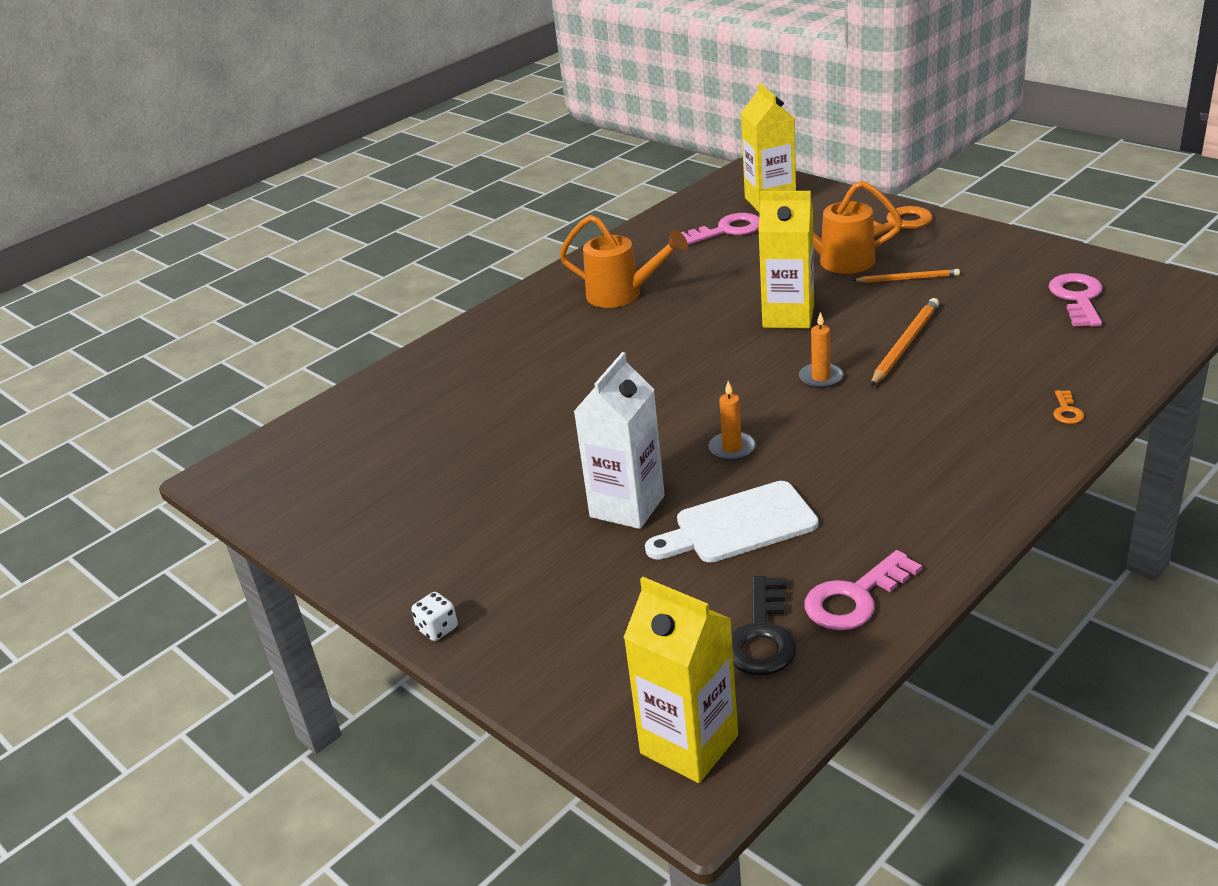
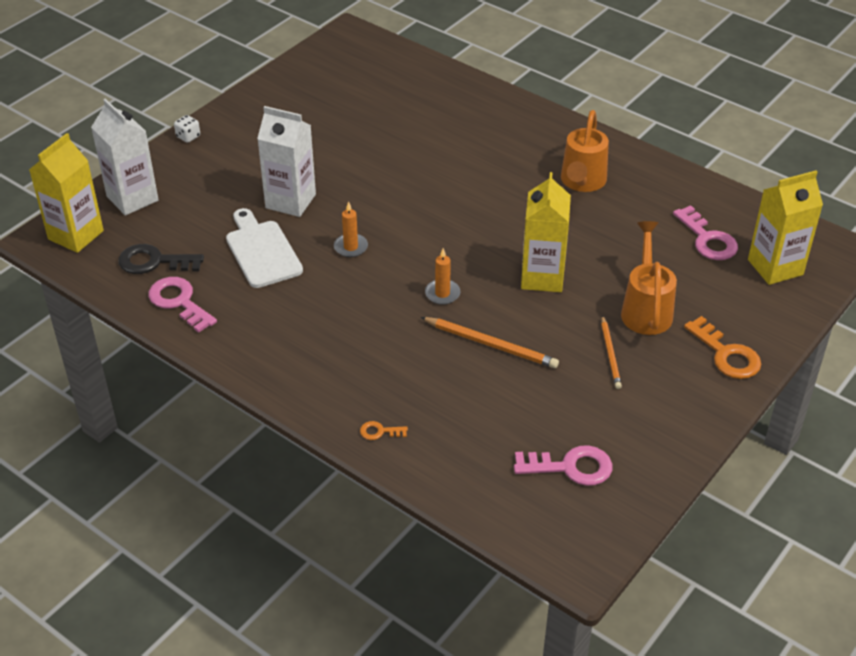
camera: 80 degrees right, 10 degrees up
none -> white carton [91,98,158,216]

